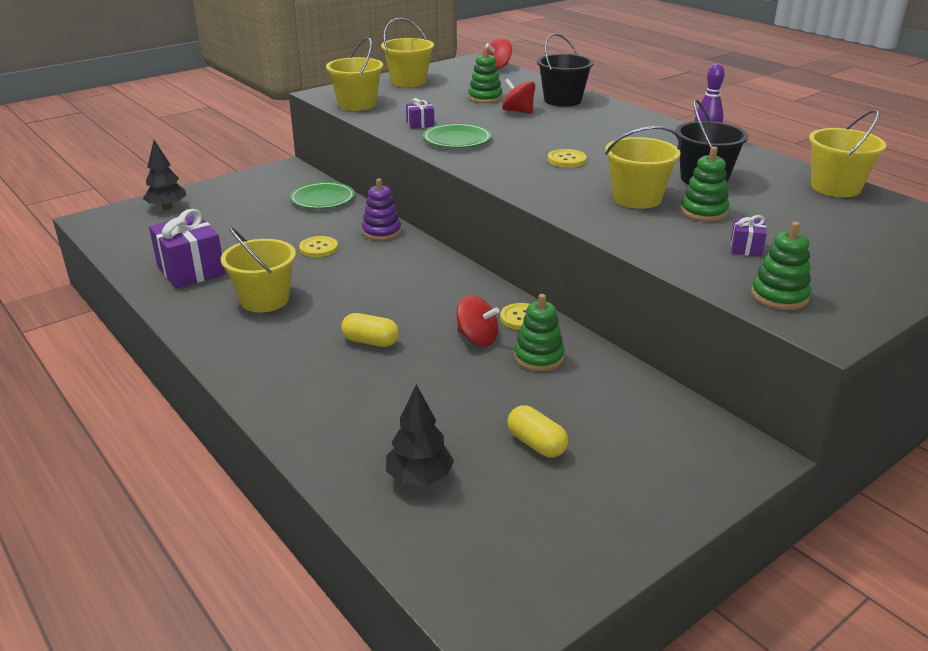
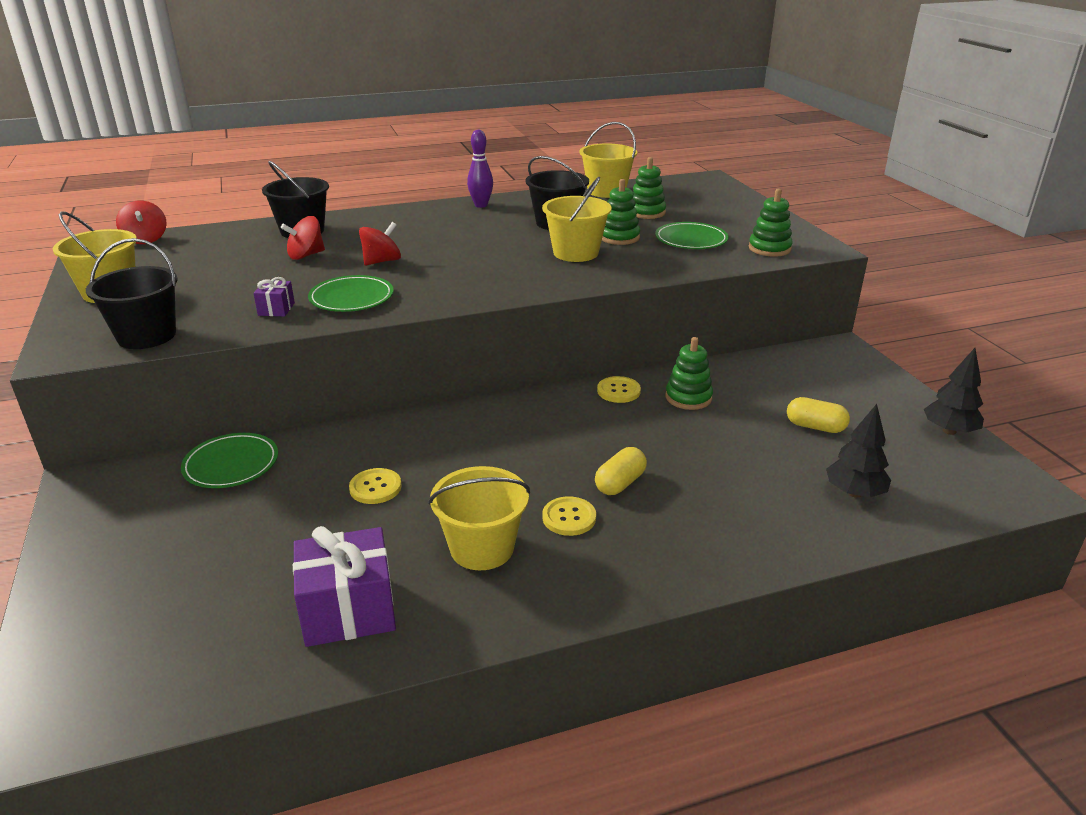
camera: 70 degrees left, 0 degrees up
black tree [143,140,186,210] -> black tree moved to [924,348,984,435]
yellow bucket [326,37,383,111] -> black bucket [86,238,178,349]
purple stacking toy [362,178,401,241] -> none
red spinning top [457,295,500,346] -> red spinning top moved to [359,222,401,266]
green stacking toy [468,47,503,103] -> green stacking toy moved to [633,157,666,219]
yellow capsule [507,406,568,458] -> yellow capsule turned 45 degrees clockwise [787,397,850,433]
yellow button [548,149,587,168] -> yellow button moved to [542,496,596,536]
purple gift [731,215,767,257] -> green plate [655,222,729,249]

